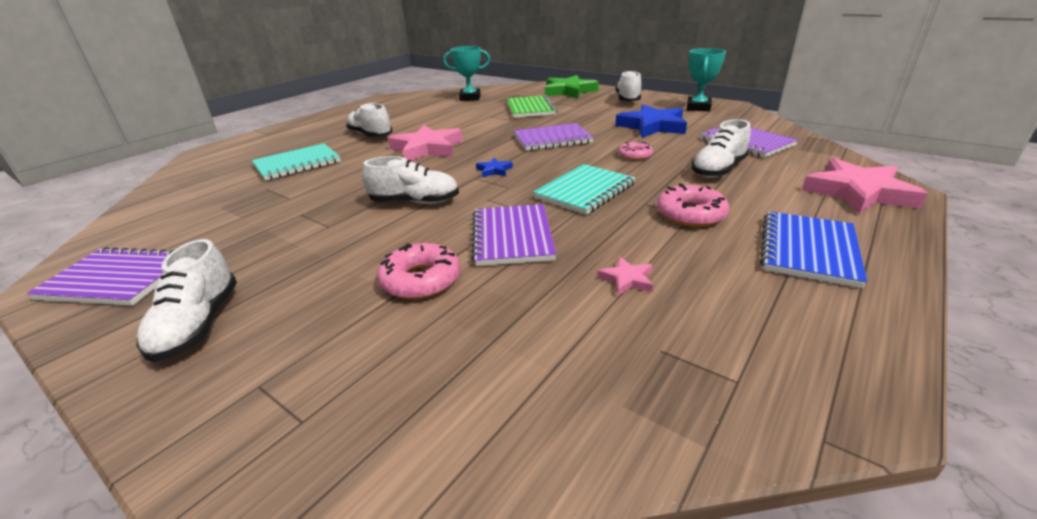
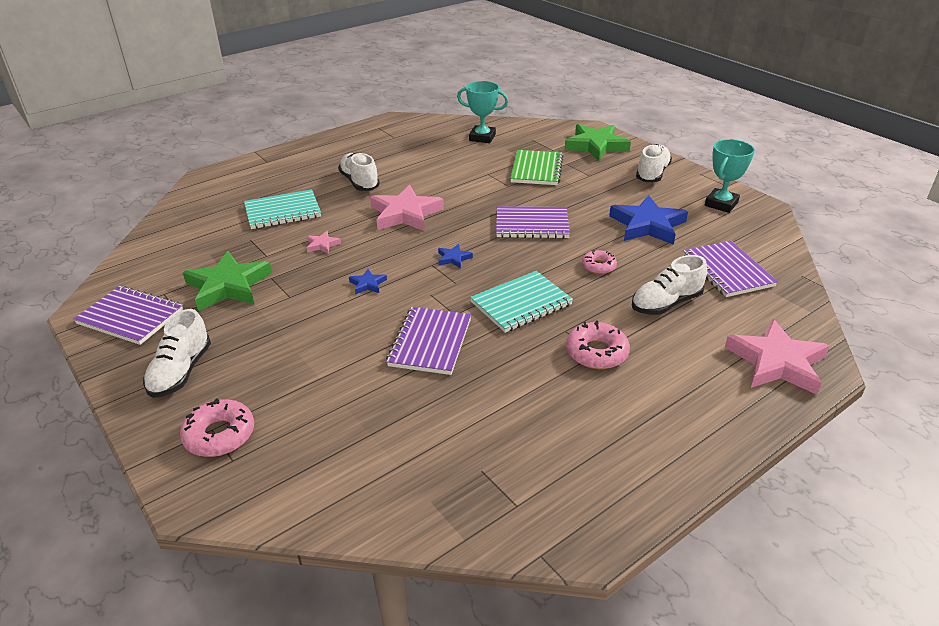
camera: 15 degrees right, 5 degrees up
white shoe [362,156,459,204] -> blue star [349,269,387,295]
pink donut [377,243,460,300] -> pink donut moved to [180,398,254,457]
pink star [597,257,654,296] -> pink star moved to [307,231,341,254]
blue notebook [761,211,867,288] -> none
none -> green star [183,251,272,311]

